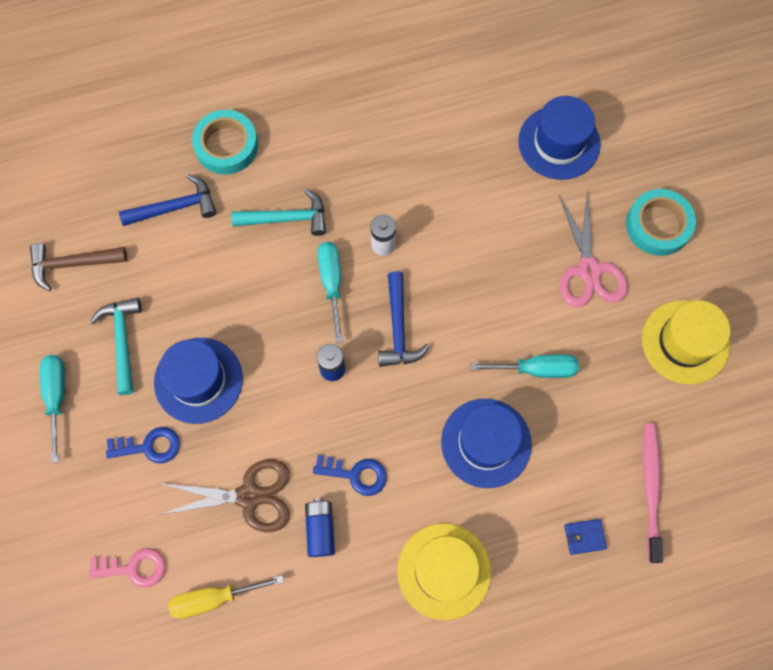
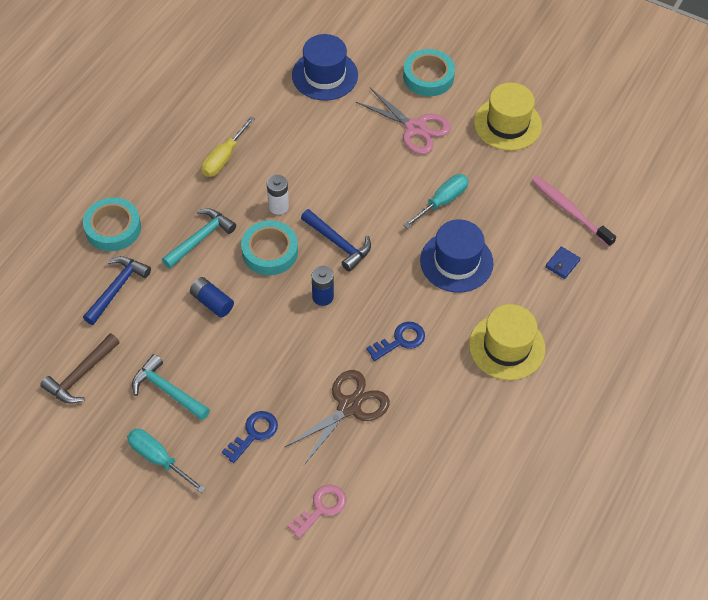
camera: 45 degrees left, 15 degrees down
blue hat [154,338,243,424] -> none
yellow screwdriver [168,575,284,619] -> yellow screwdriver moved to [201,116,255,177]
blue battery [305,498,335,557] -> blue battery moved to [190,277,234,318]
turquoise screwdriver [318,242,343,343] -> turquoise tape [241,220,298,275]

